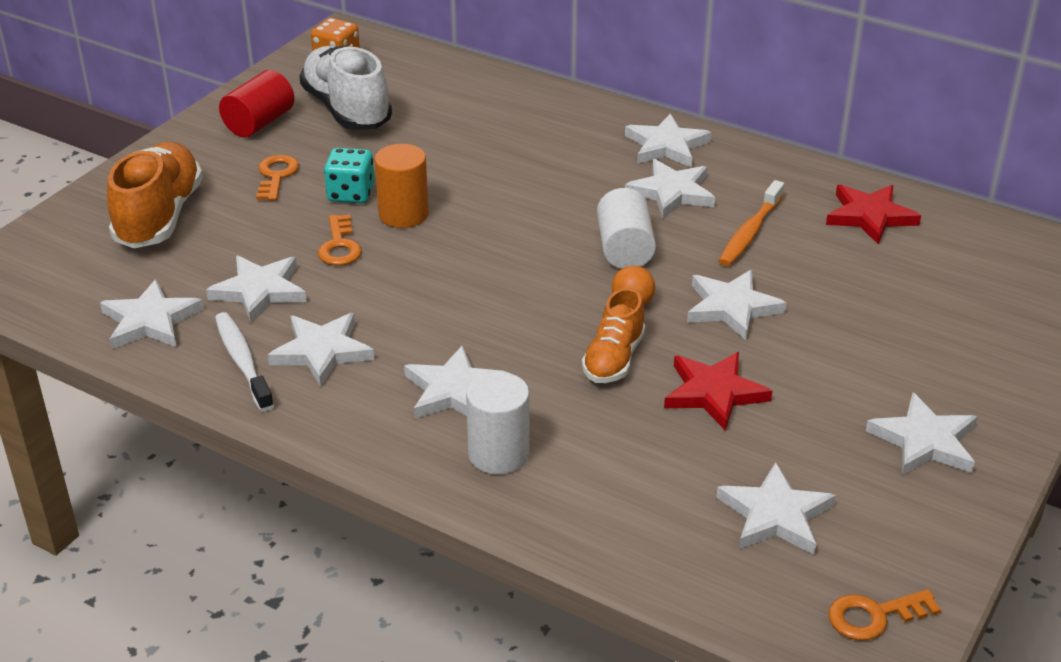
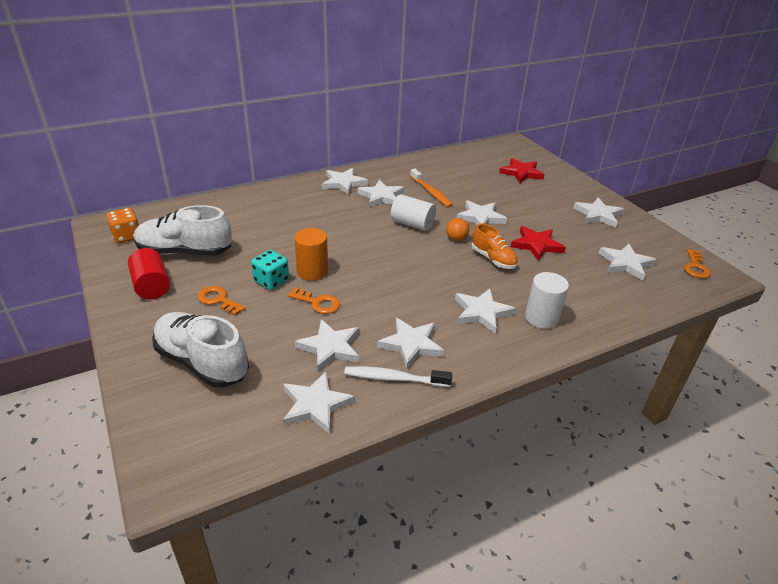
camera: 60 degrees left, 0 degrees up
orange shoe [107,142,203,248] -> white shoe [152,312,249,388]
red star [826,185,921,244] -> red star moved to [499,158,545,183]

